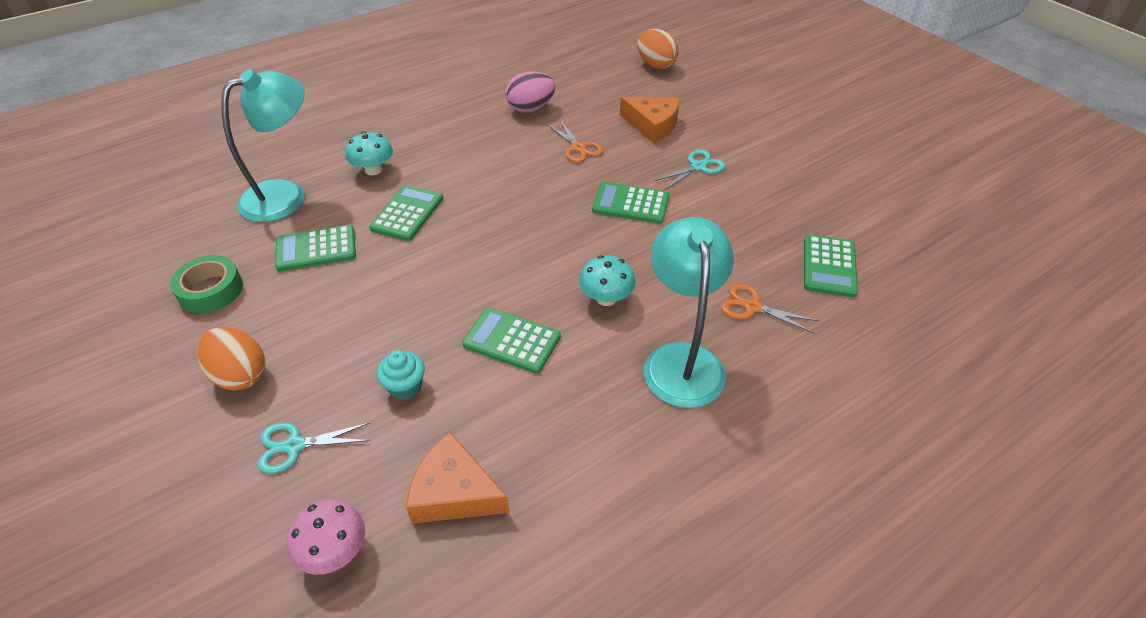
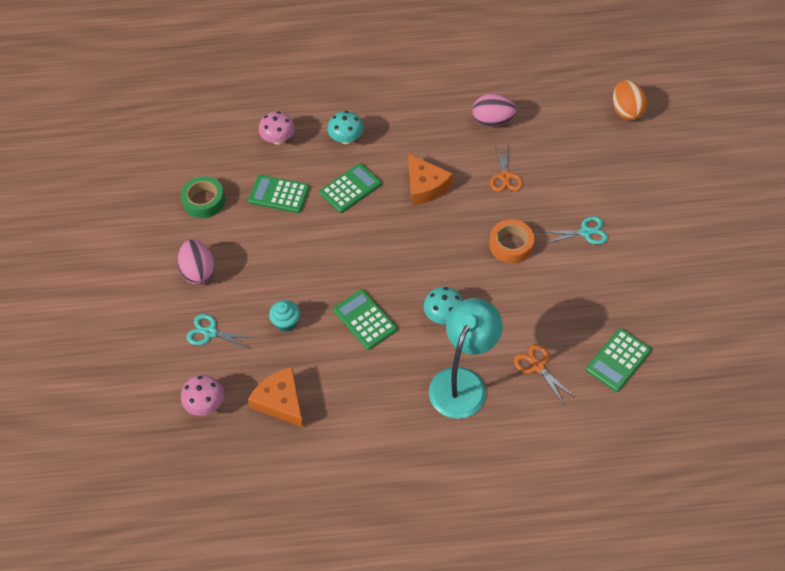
camera: 30 degrees right, 10 degrees up
orange egg [197,327,265,391] -> pink egg [178,240,215,284]
turquoise lamp [222,69,305,222] -> pink mushroom [259,111,295,145]
green calculator [592,182,669,224] -> orange tape [489,219,534,264]
orange cheese [620,97,680,144] -> orange cheese moved to [408,154,453,205]

